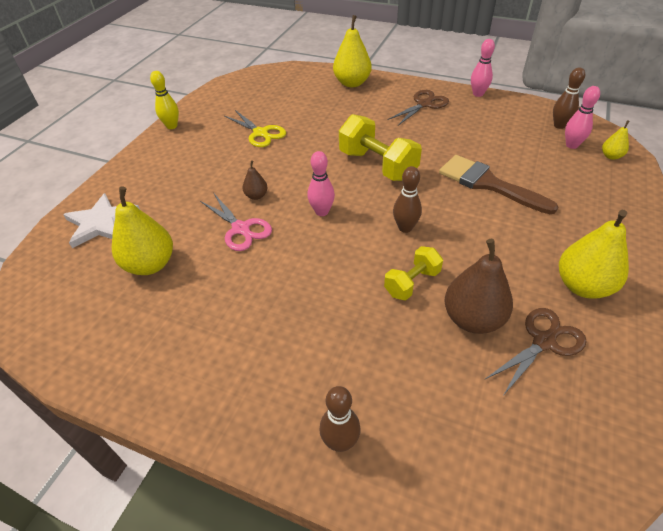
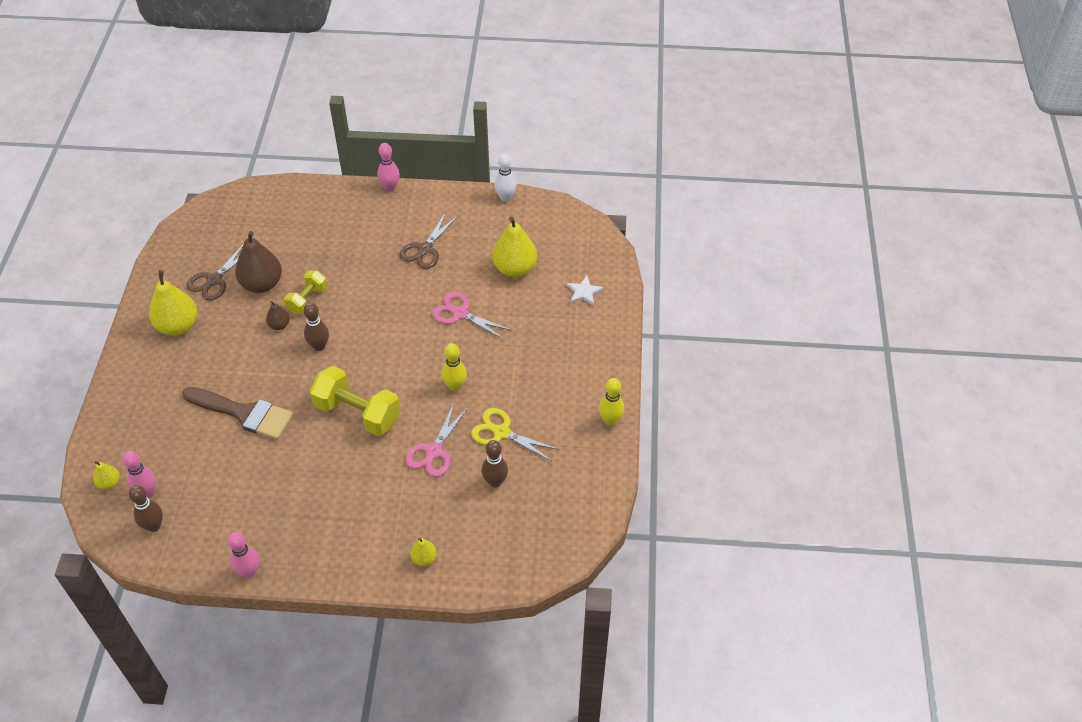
camera: 160 degrees right, 5 degrees up
white star [63,193,140,248] -> white star [566,276,604,306], size x0.59
brown pear [243,160,267,200] -> brown pear moved to [266,301,290,330]
pink bowling pin [307,151,335,216] -> pink bowling pin moved to [377,143,400,192]
brown bowling pin [319,386,361,452] -> brown bowling pin moved to [482,440,508,487]
yellow pear [333,15,371,87] -> yellow pear [410,538,437,566], size x0.50
brown scissors [387,90,449,125] -> brown scissors moved to [399,212,458,269]
none -> pink scissors [405,404,468,477]
none -> yellow bowling pin [442,343,467,391]
none -> white bowling pin [494,153,517,202]

